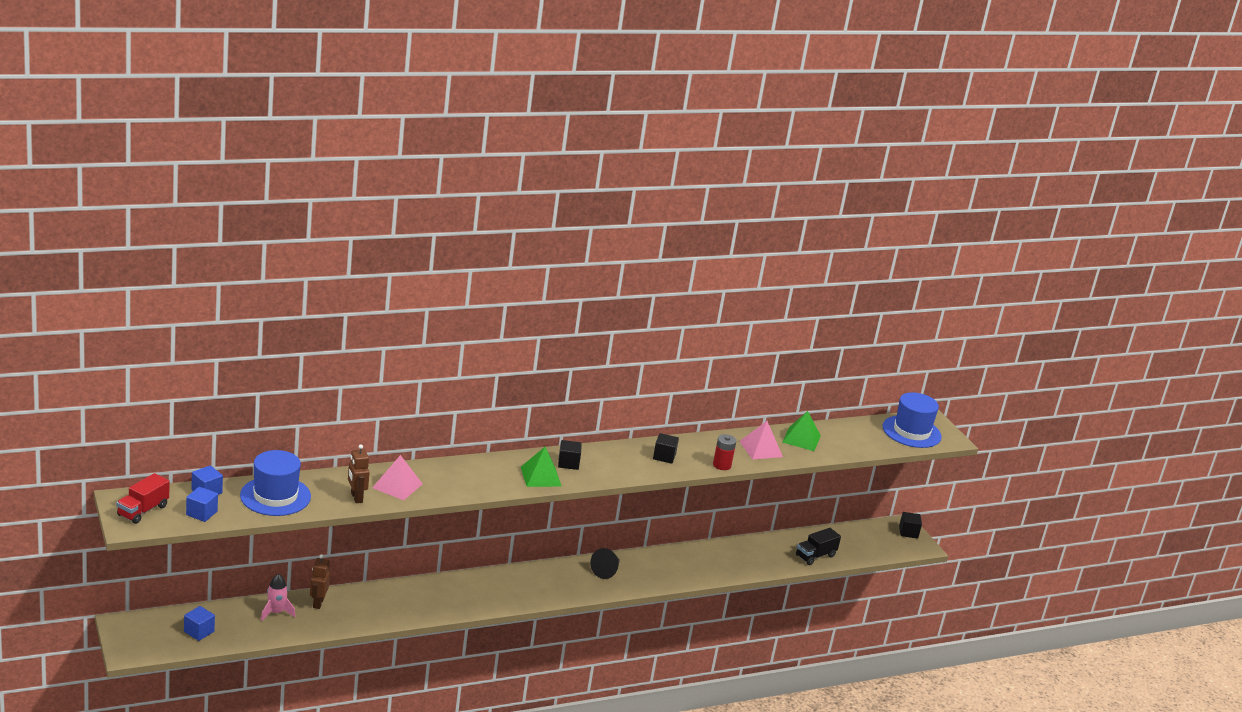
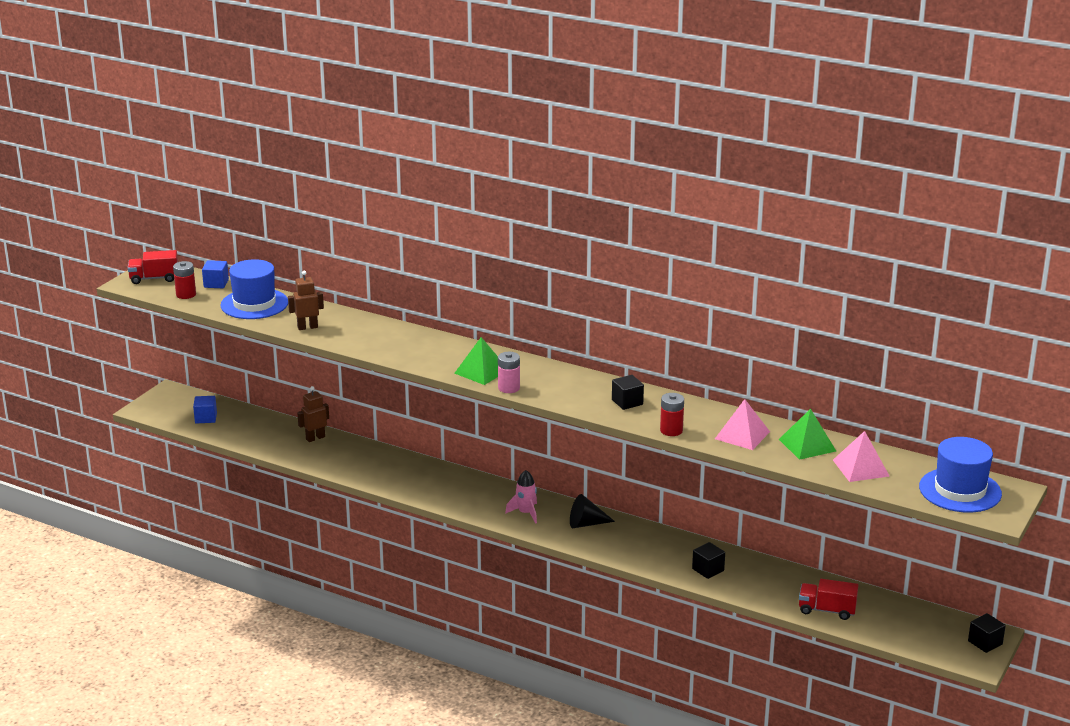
camera: 55 degrees right, 0 degrees up
blue cube [186,487,218,522] -> red battery [173,261,196,299]
pink rocket [261,574,296,621] -> pink rocket moved to [505,470,537,524]
brown robot [348,444,370,503] -> brown robot turned 45 degrees clockwise [288,271,324,330]
pink pyramid [372,455,423,500] -> pink pyramid moved to [833,431,889,482]
black cube [558,440,582,470] -> black cube moved to [692,542,725,579]
black truck [796,528,841,565] -> red truck [799,579,858,620]
none -> pink battery [498,352,520,393]

